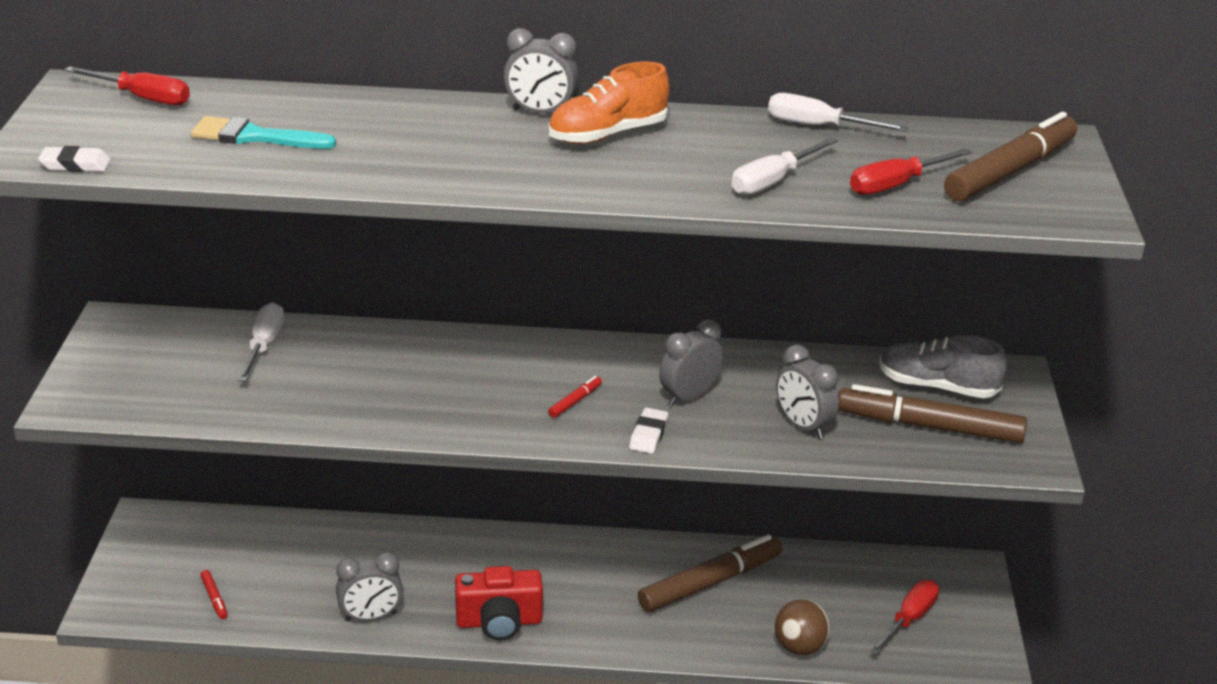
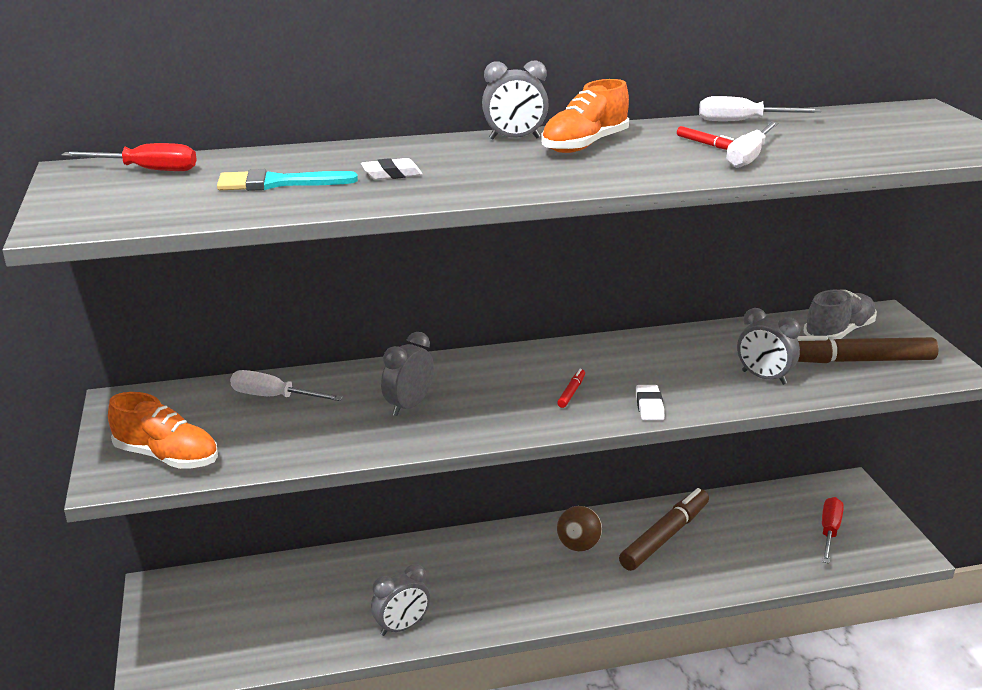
camera: 15 degrees left, 5 degrees down
white eraser [38,146,111,172] -> white eraser moved to [361,158,423,180]
red marker [200,570,228,619] -> red marker moved to [677,126,734,150]
white screwdriver [238,302,284,382] -> white screwdriver turned 60 degrees counterclockwise [230,370,343,401]
red camera [455,566,543,641] -> none
grey clock [659,319,723,406] -> grey clock moved to [381,332,434,416]
brown ball [775,599,830,655] -> brown ball moved to [557,506,602,551]
red screwdriver [850,148,972,195] -> none
grey shoe [879,335,1007,398] -> grey shoe turned 135 degrees clockwise [804,290,877,340]
brown marker [944,112,1077,202] -> none
none -> orange shoe [108,392,218,469]

